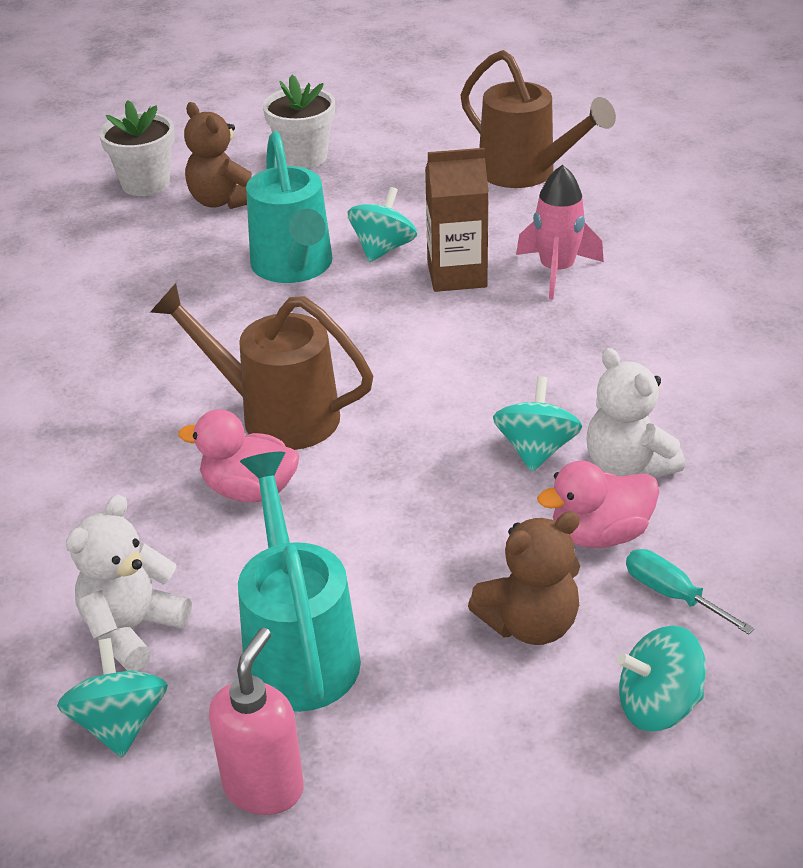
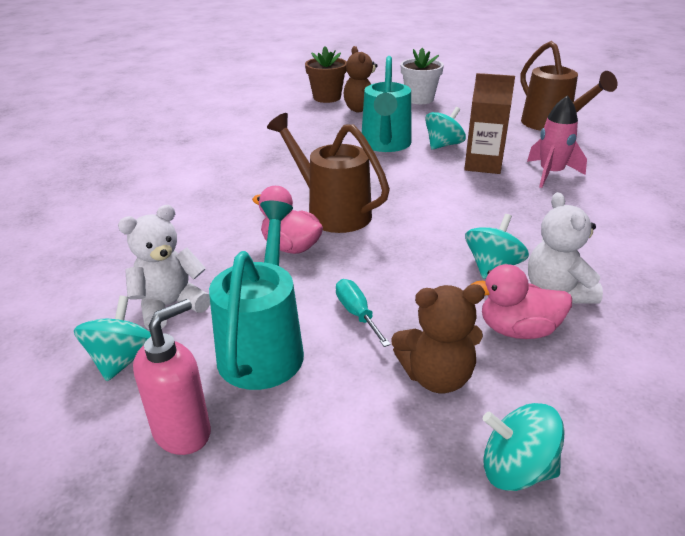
camera: 20 degrees right, 5 degrees down
white flower pot [99,100,175,196] -> brown flower pot [305,46,347,103]
turquoise screwdriver [626,549,755,635] -> turquoise screwdriver moved to [336,279,391,347]

